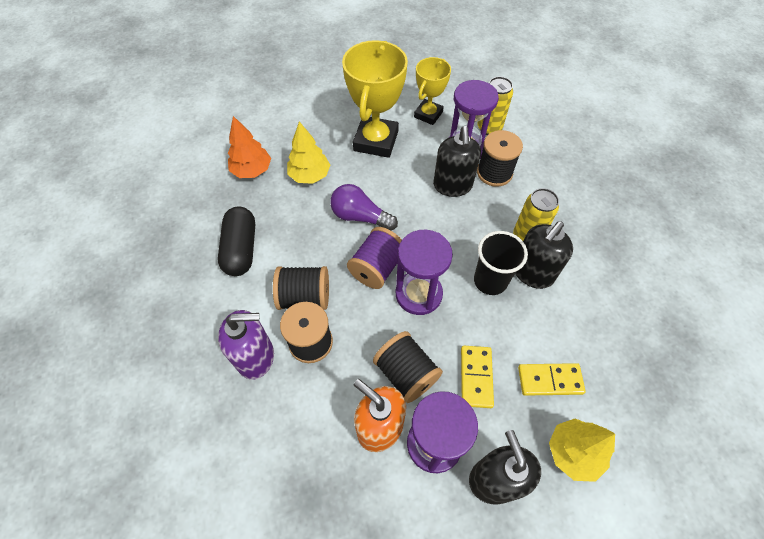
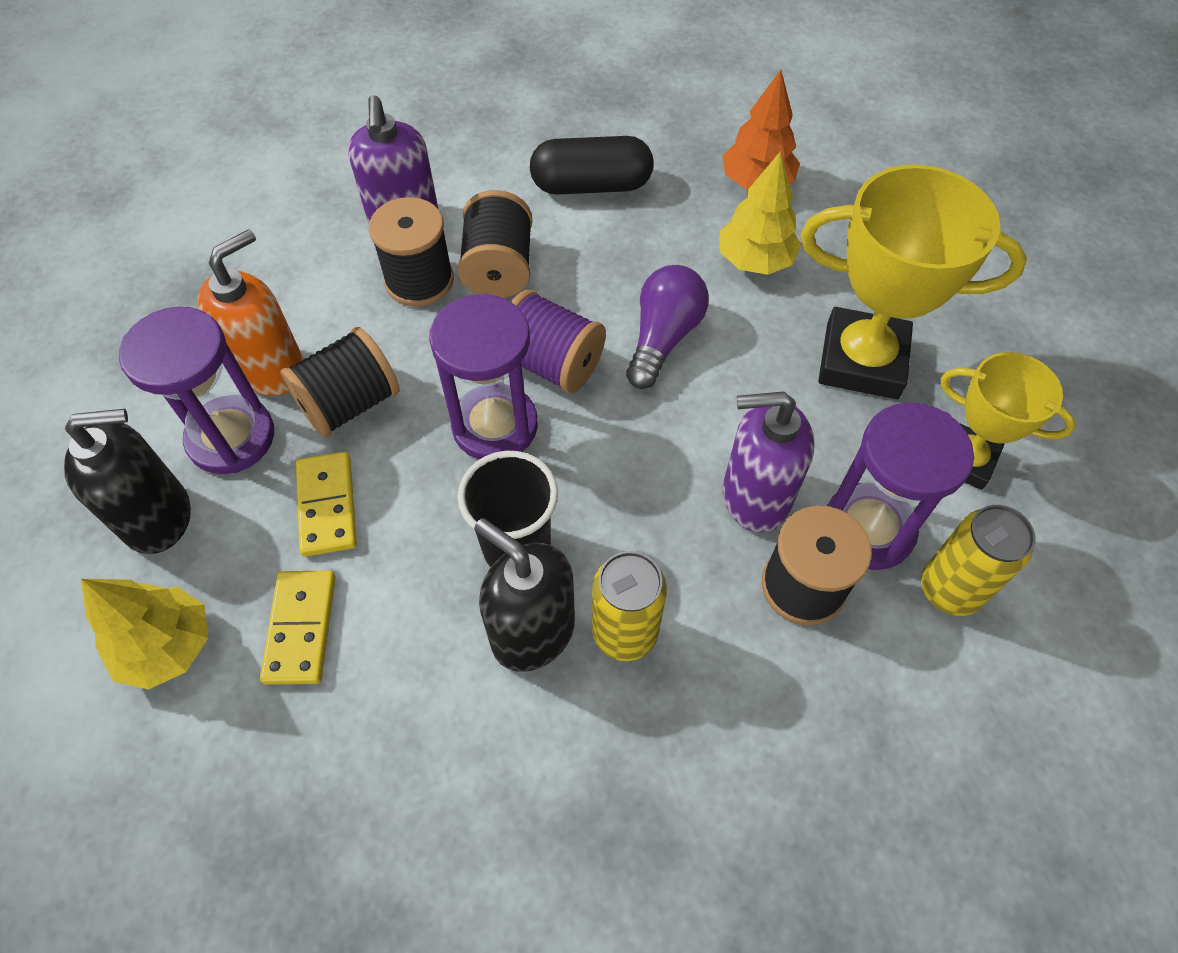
camera: 90 degrees right, 0 degrees up
black soap dispenser [433,126,481,197] -> purple soap dispenser [723,392,815,532]
yellow domino [461,346,494,408] -> yellow domino turned 75 degrees clockwise [296,452,357,557]

